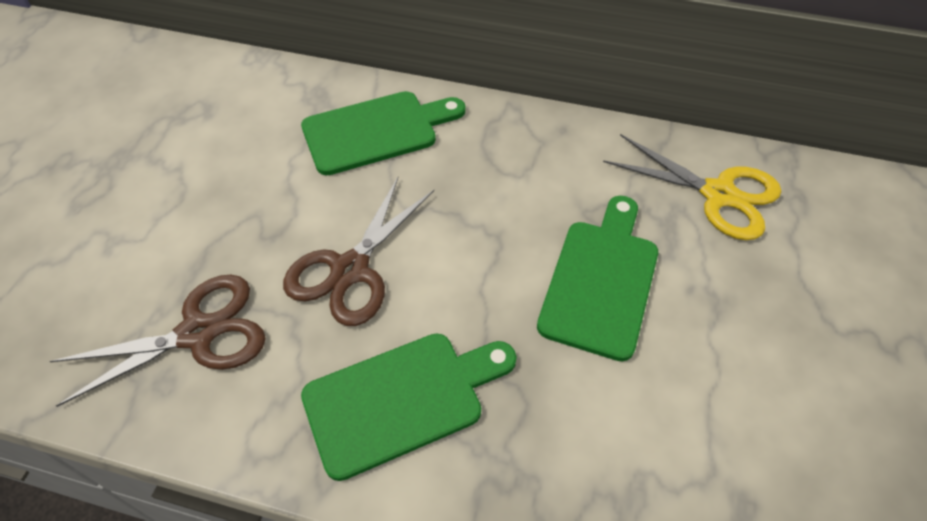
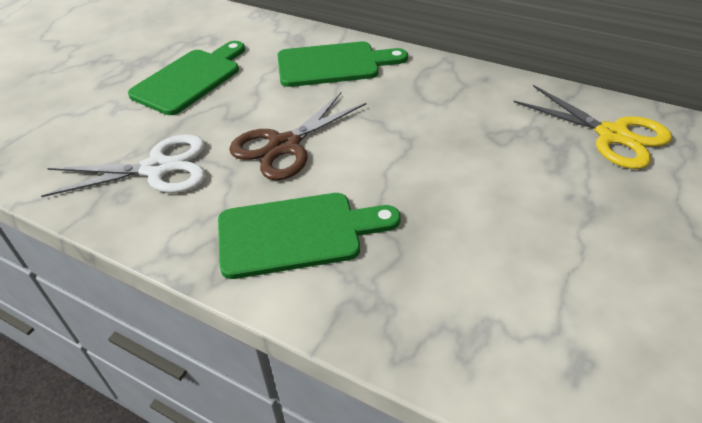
camera: 15 degrees right, 10 degrees down
brown scissors [49,275,266,407] -> white scissors [41,134,205,197]
green cutting board [537,196,658,361] -> green cutting board moved to [128,41,245,115]

